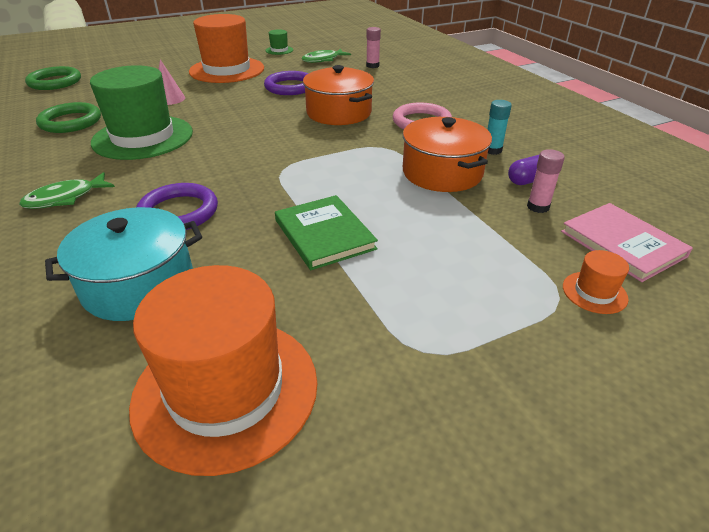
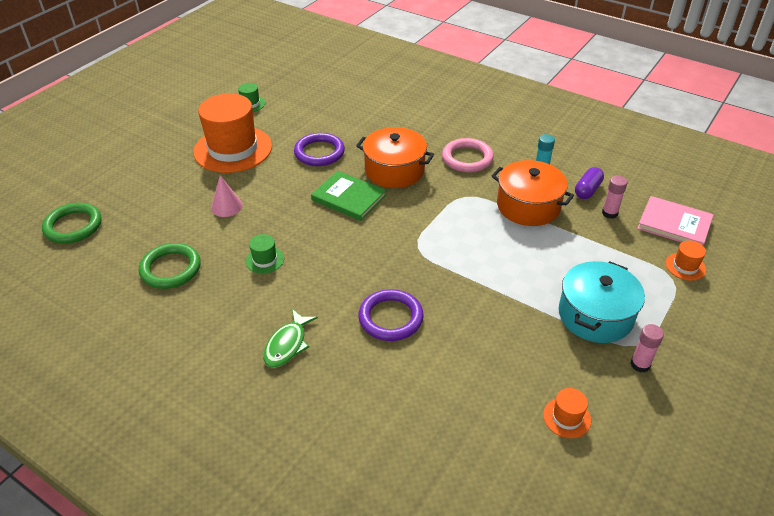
camera: 30 degrees left, 5 degrees up
turquoise pot [45,207,202,321] -> turquoise pot moved to [559,261,645,343]
green hat [90,65,193,160] -> green hat [246,234,284,274], size x0.41
orange hat [129,265,318,476] -> orange hat [543,388,591,438], size x0.41
green book [275,195,378,270] -> green book moved to [311,171,386,221]
green fish [302,49,351,63] -> none
pink glue stick [366,27,381,68] -> pink glue stick moved to [630,324,664,373]

